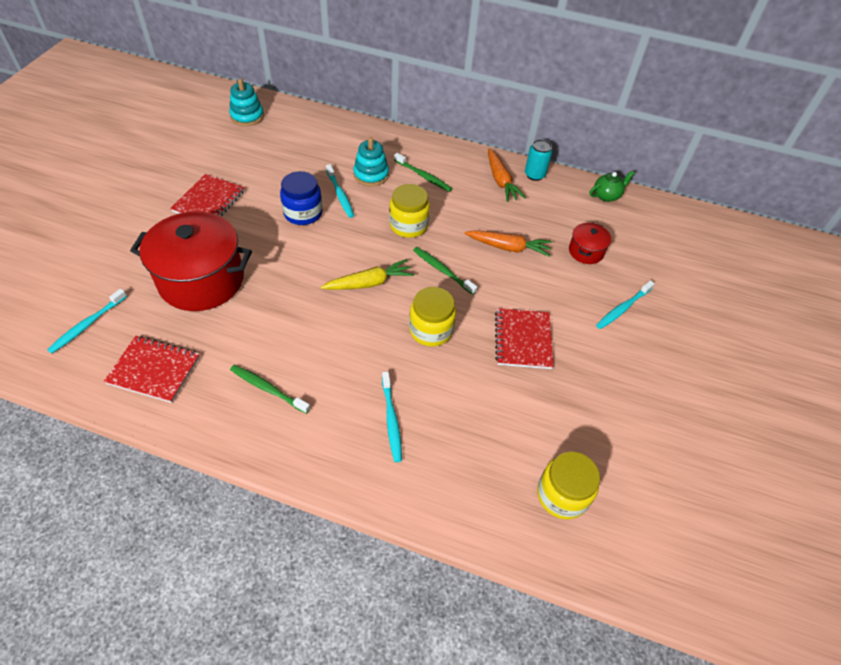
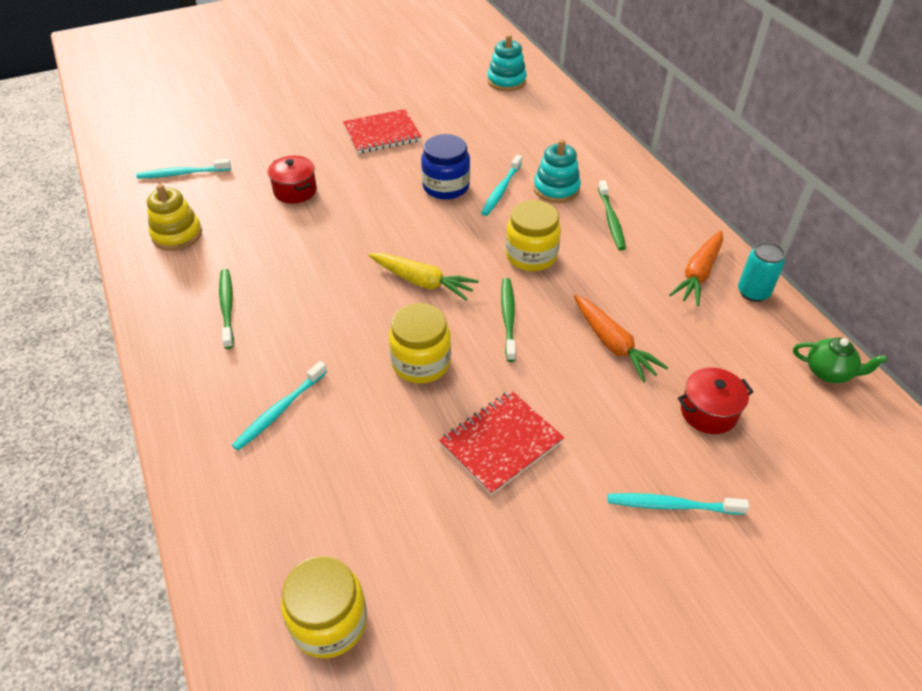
camera: 50 degrees right, 5 degrees down
red notebook [104,336,200,403] -> yellow stacking toy [147,184,202,251]
red pot [130,211,252,311] -> red pot [268,156,317,204], size x0.46

